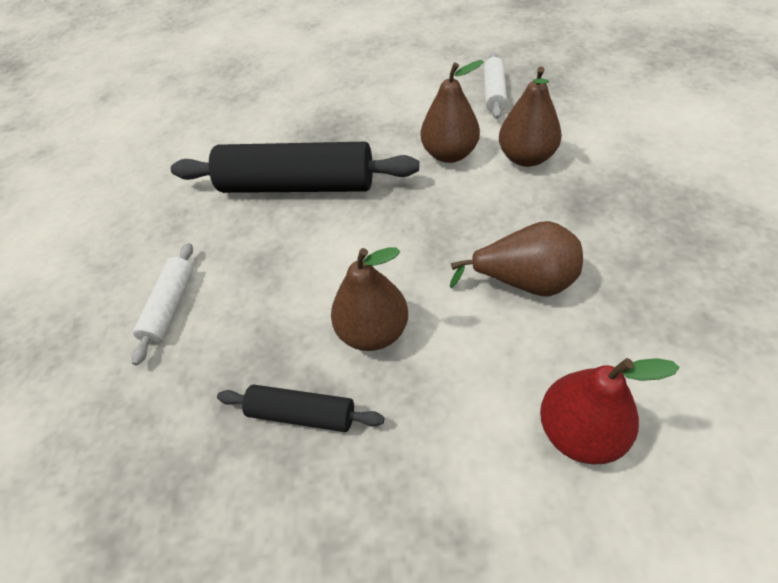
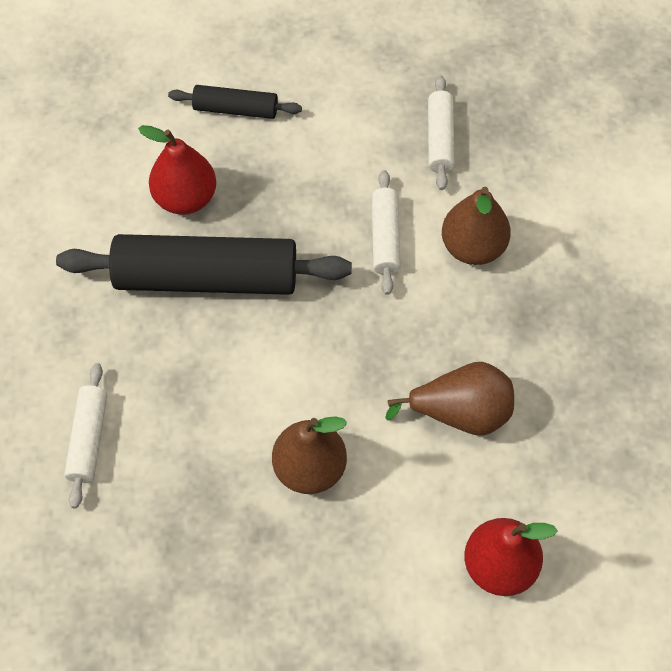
camera: 10 degrees left, 10 degrees up
black rolling pin [217,384,384,432] -> black rolling pin moved to [168,85,302,119]
brown pear [421,60,484,163] -> white rolling pin [372,170,401,295]
none -> red pear [138,125,216,215]

